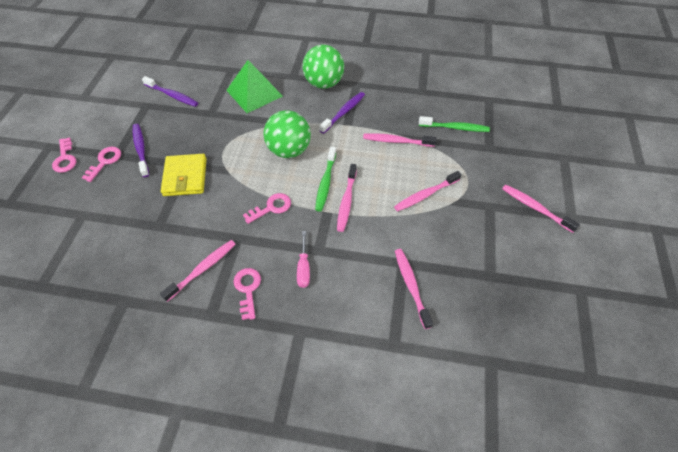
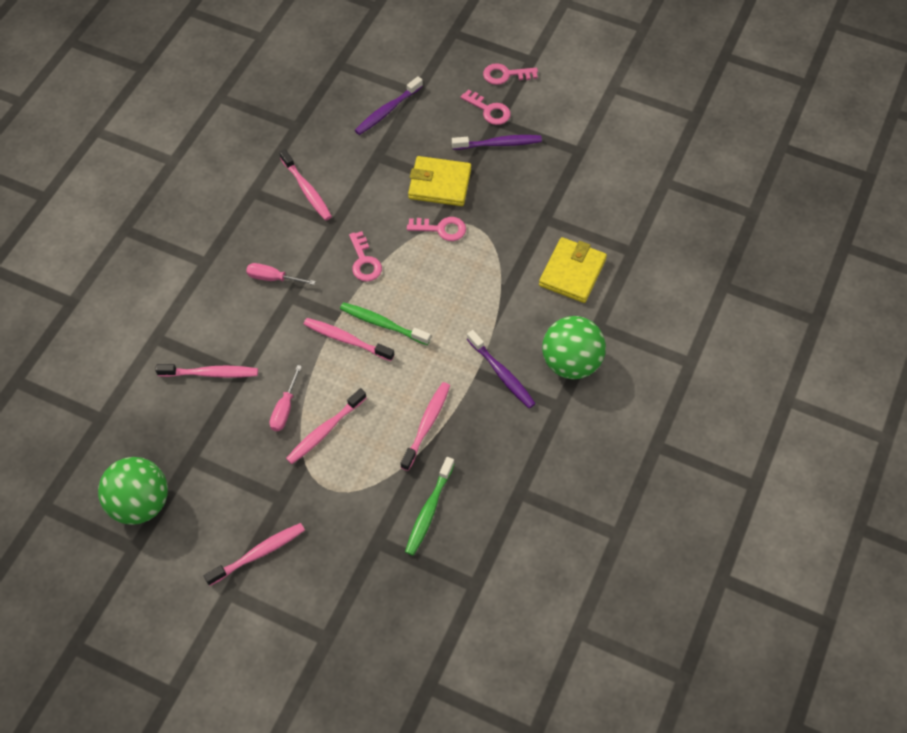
camera: 105 degrees right, 5 degrees up
purple toothbrush [142,76,198,107] -> purple toothbrush moved to [355,76,423,135]
green pyramid [226,60,283,113] -> yellow wallet [539,237,607,303]
pink key [234,268,261,320] -> pink key moved to [407,217,466,241]
green ball [263,110,311,158] -> green ball moved to [98,457,168,525]
pink toothbrush [394,171,461,212] -> pink toothbrush turned 120 degrees counterclockwise [286,388,366,464]
none -> pink screwdriver [269,365,302,431]

